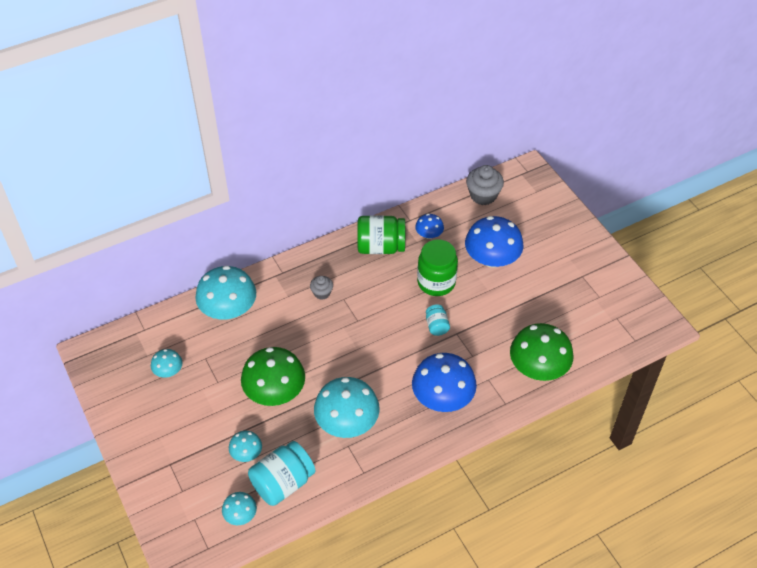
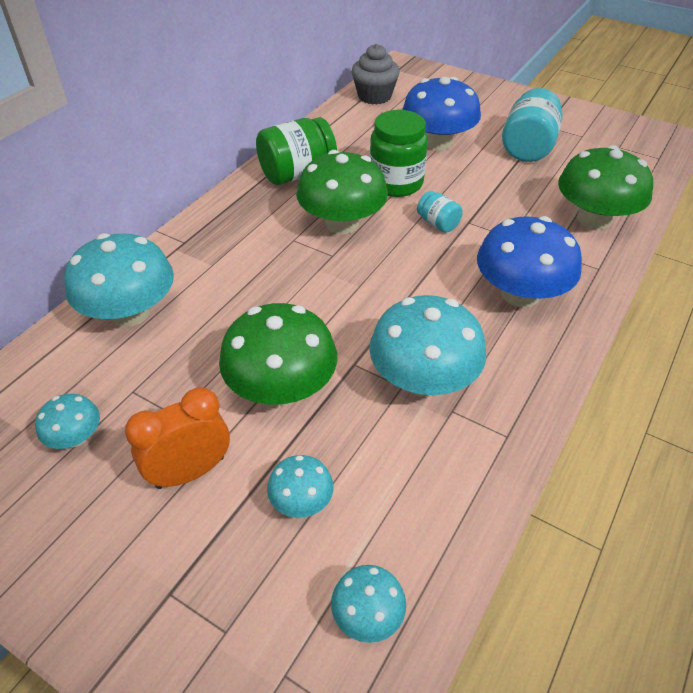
camera: 30 degrees left, 5 degrees down
turquoise jar [248,441,315,506] -> turquoise jar moved to [502,88,563,162]
grey cupcake [310,276,333,300] -> none
blue mushroom [415,214,444,239] -> none
none -> orange clock [125,387,230,489]
none -> green mushroom [296,150,388,234]

